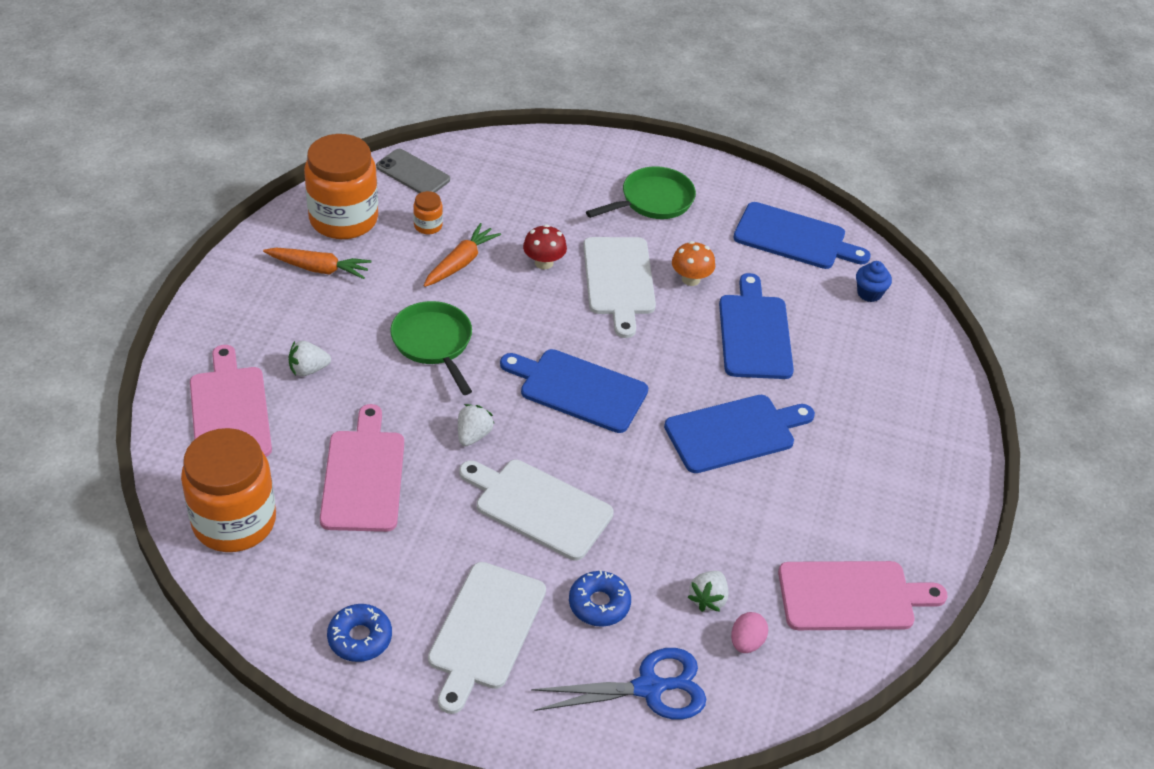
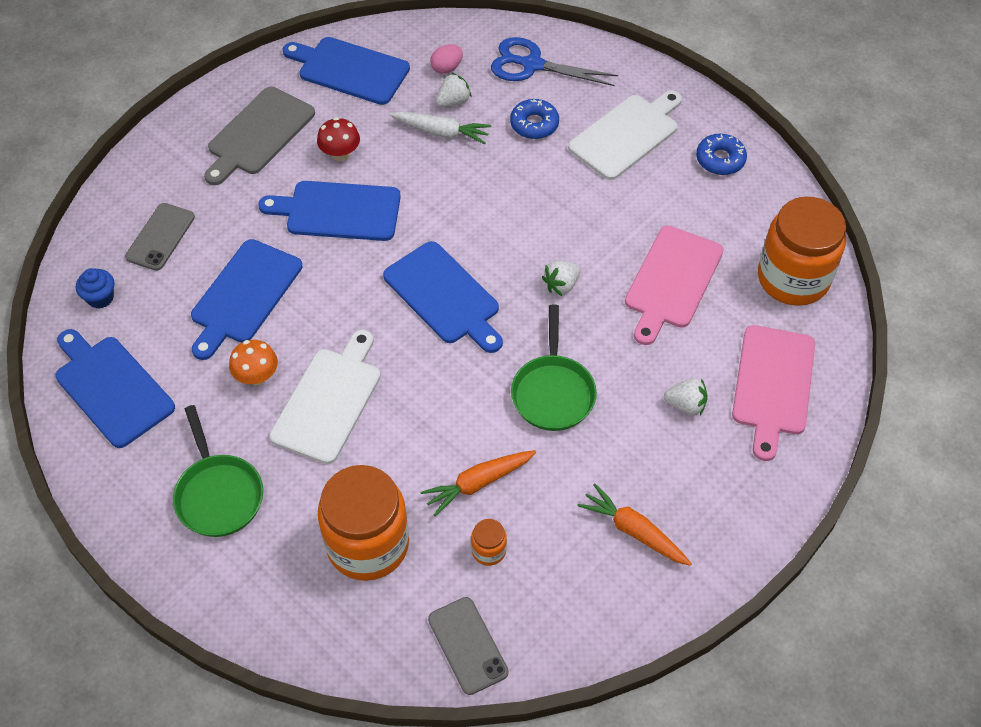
camera: 150 degrees left, 10 degrees up
orange jar [304,134,378,239] -> orange jar moved to [318,465,409,581]
white cutting board [459,460,614,560] -> none
red mushroom [523,224,567,269] -> red mushroom moved to [317,117,360,161]
green pan [586,166,696,219] -> green pan turned 105 degrees counterclockwise [173,405,263,537]
pink cutting board [778,561,947,630] -> blue cutting board [282,37,410,105]
none -> grey phone [125,203,195,271]
none -> grey cutting board [204,87,315,185]
none -> white carrot [389,111,491,144]

